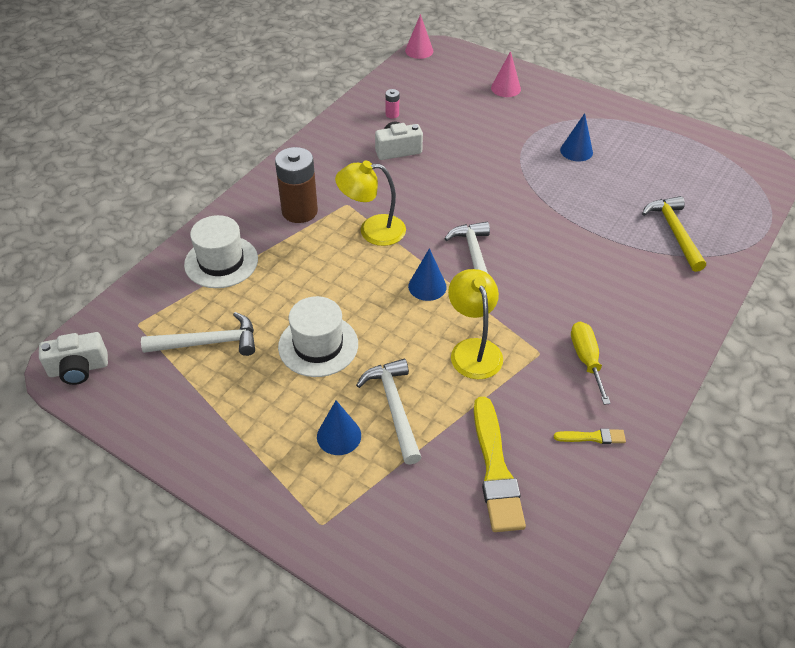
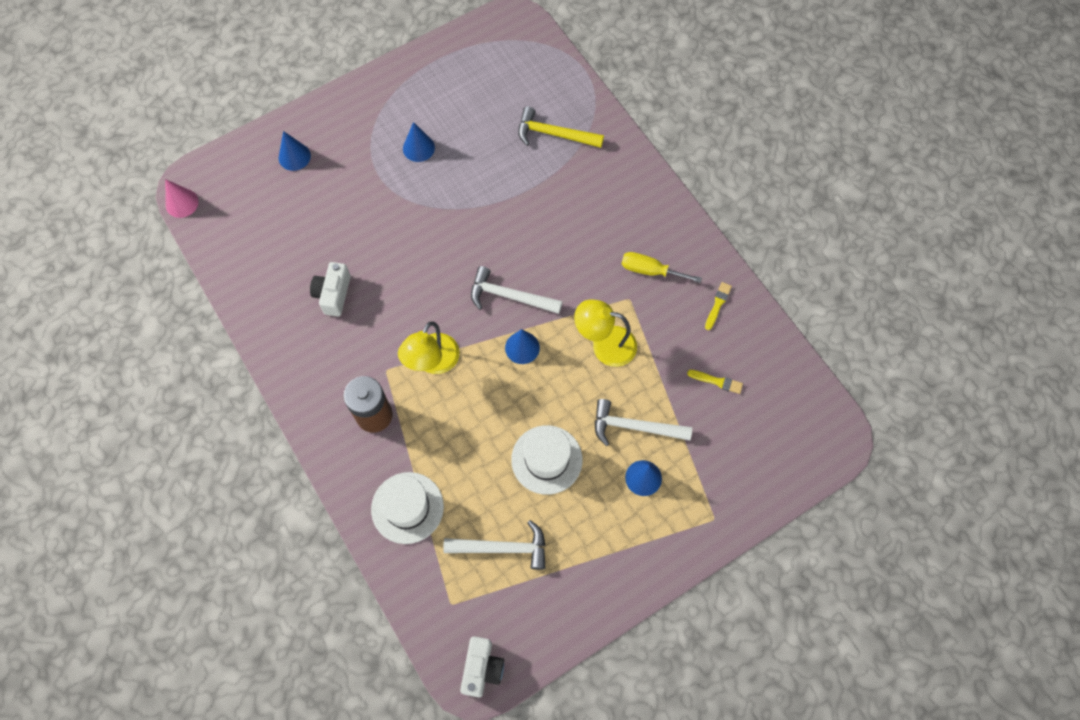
camera: 65 degrees left, 20 degrees up
white hammer [141,312,255,356] -> white hammer turned 75 degrees clockwise [443,520,545,570]
pink battery [385,89,399,119] -> none
yellow brush [474,397,526,532] -> yellow brush [687,370,743,394], size x0.47
pink cone [491,51,521,97] -> blue cone [279,131,311,171]

